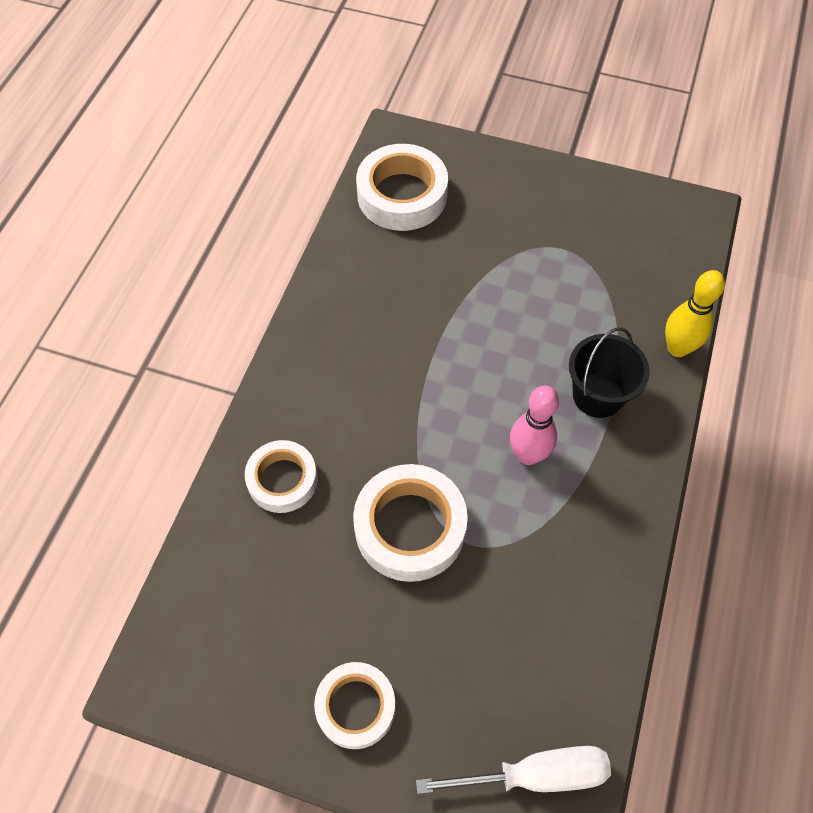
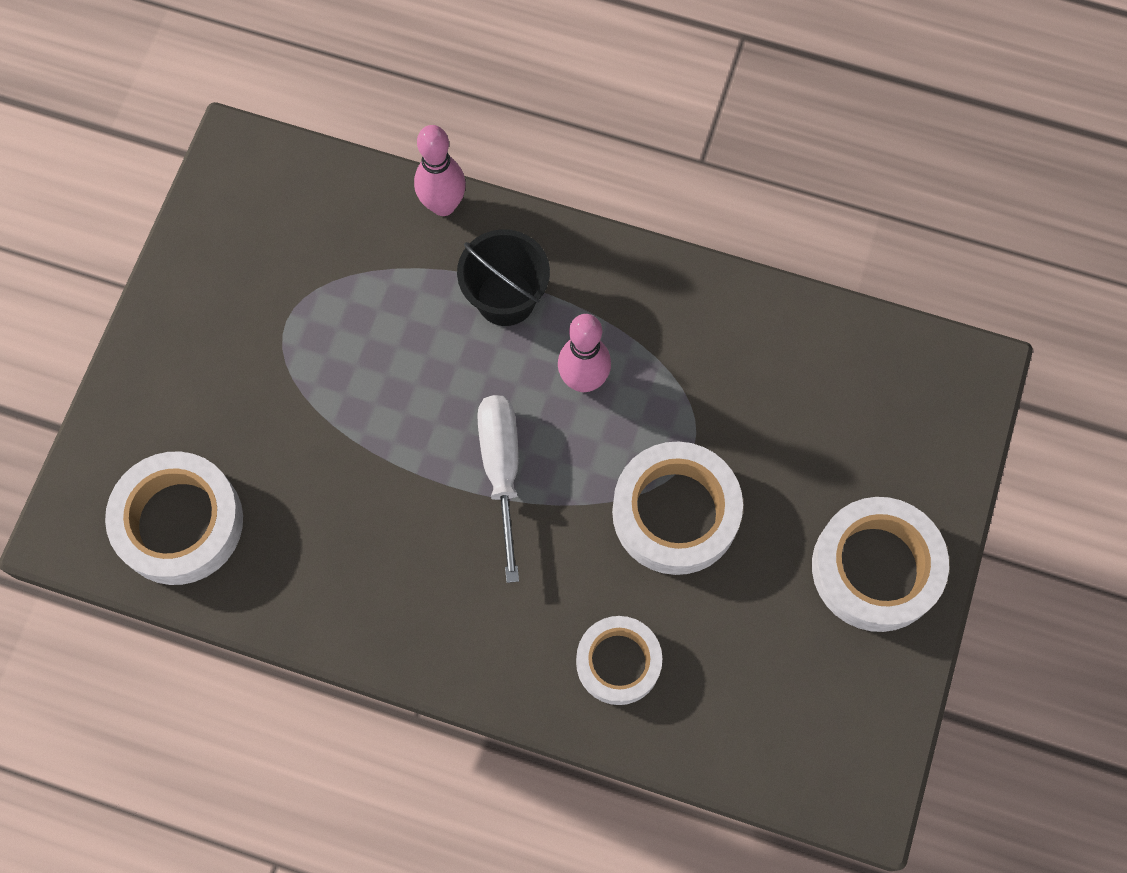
camera: 90 degrees left, 10 degrees up
white tape [314,662,396,749] -> white tape [812,497,949,632], size x1.54
white screwdriver [416,746,611,794] -> white screwdriver moved to [477,395,519,583]
yellow bowling pin [665,270,725,357] -> pink bowling pin [414,125,466,216]

